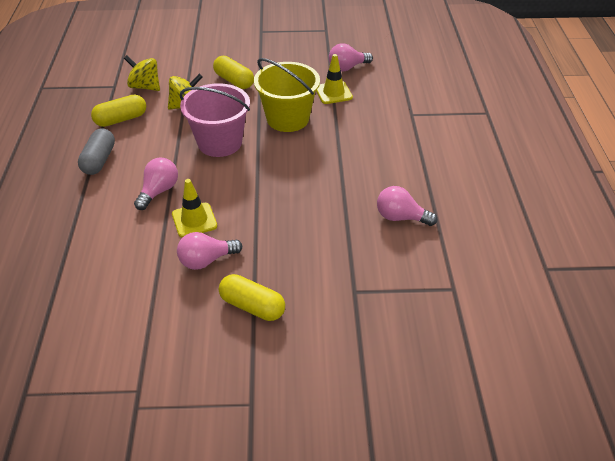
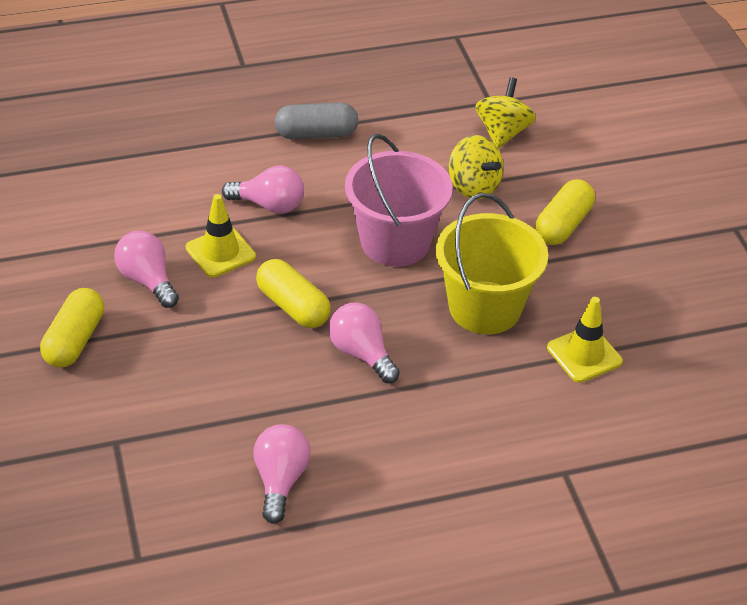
camera: 75 degrees right, 0 degrees up
yellow capsule [91,95,146,127] -> yellow capsule moved to [256,259,331,328]
pink light bulb [329,43,373,72] -> pink light bulb moved to [329,303,400,383]

